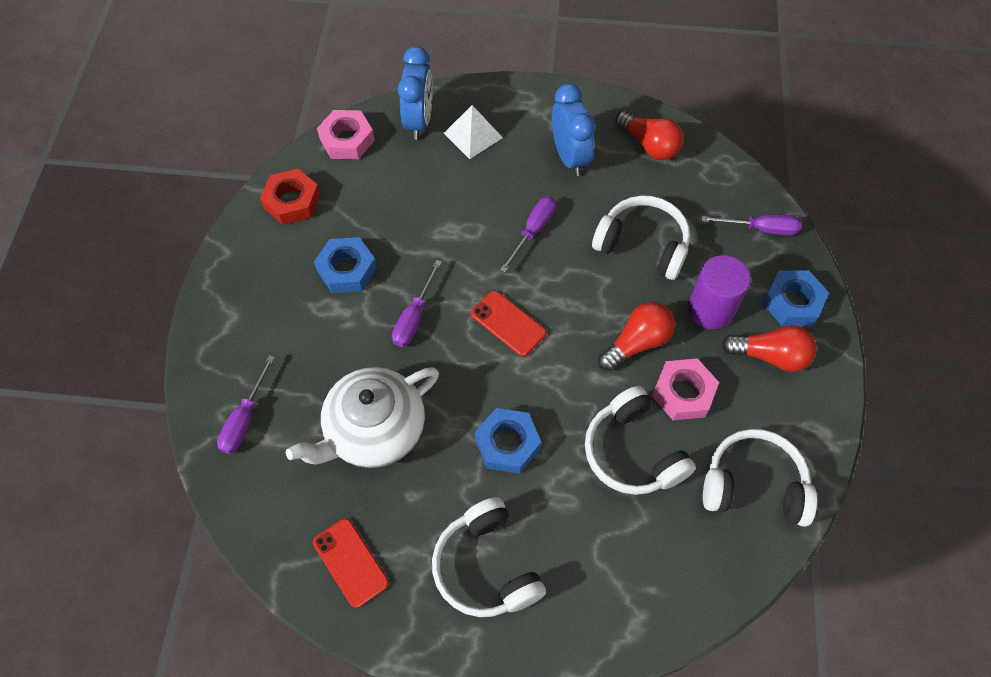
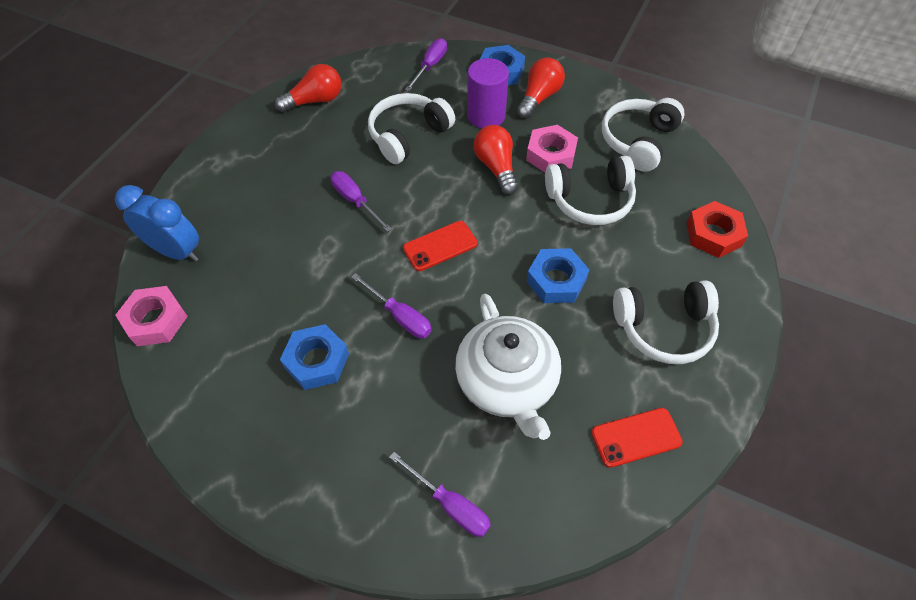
camera: 70 degrees left, 5 degrees down
red nut [260,169,320,225] -> red nut moved to [687,201,748,258]
white pyramid [444,105,503,159] -> none
blue clock [552,83,595,176] -> none

